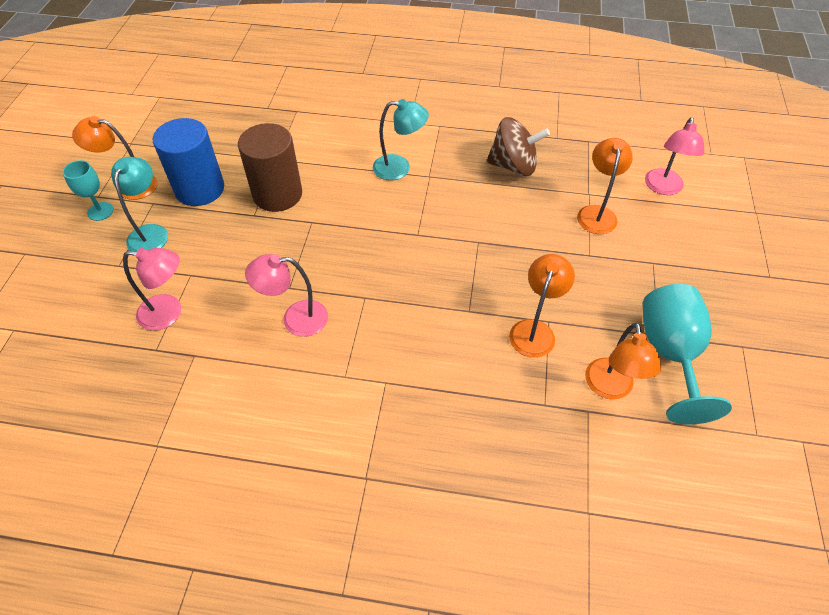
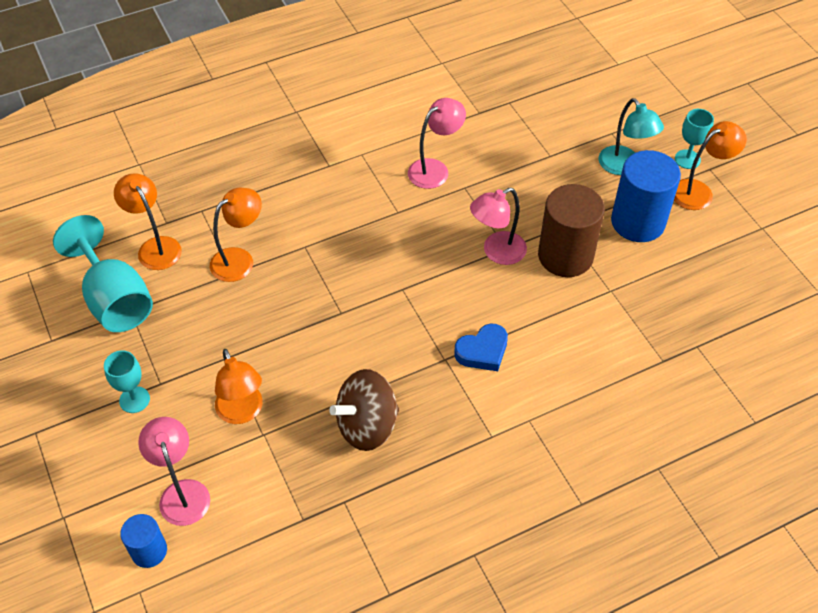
camera: 145 degrees right, 0 degrees up
pink lamp [123,248,181,331] -> pink lamp moved to [470,188,527,265]
turquoise lamp [373,99,429,180] -> blue heart [454,323,508,371]
orange lamp [509,254,575,358] -> orange lamp turned 120 degrees counterclockwise [210,188,262,282]
none -> turquoise goblet [104,350,150,413]
none -> blue cylinder [120,514,167,568]

